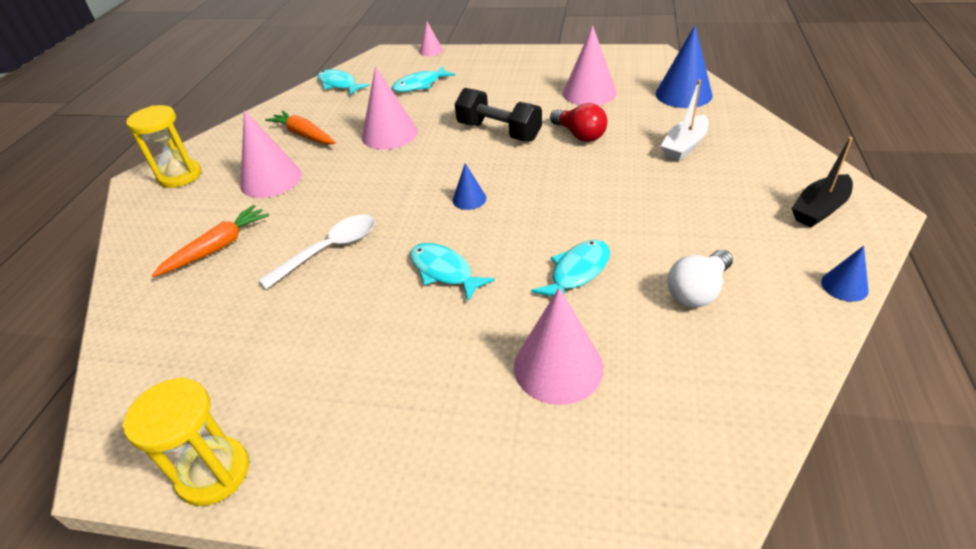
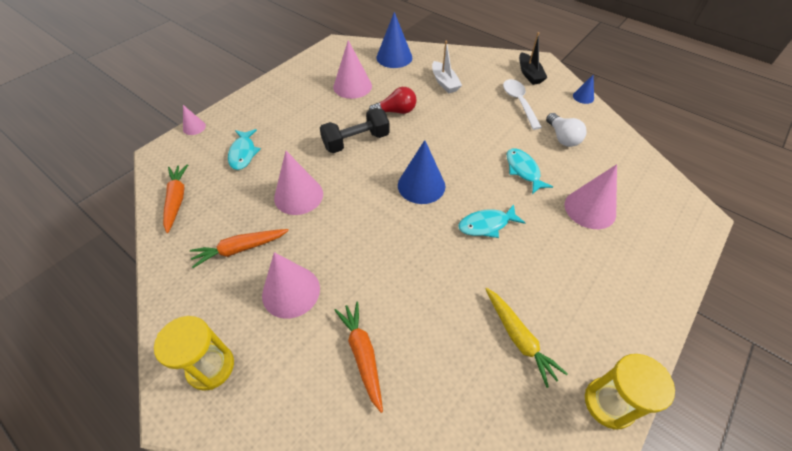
camera: 65 degrees left, 10 degrees up
white spoon [258,214,375,289] -> white spoon moved to [503,79,542,130]
turquoise fish [317,69,370,95] -> orange carrot [163,164,188,233]
blue cone [453,163,486,210] -> blue cone [398,140,445,204], size x1.93
none -> yellow carrot [486,288,567,388]

